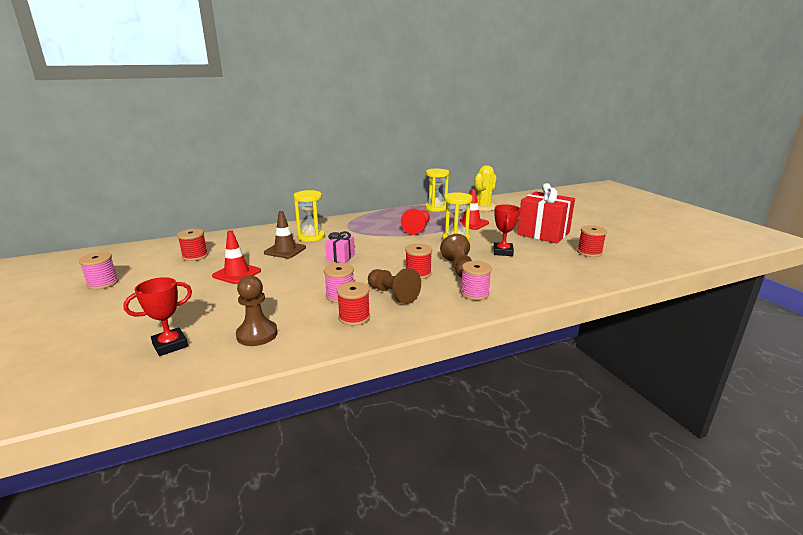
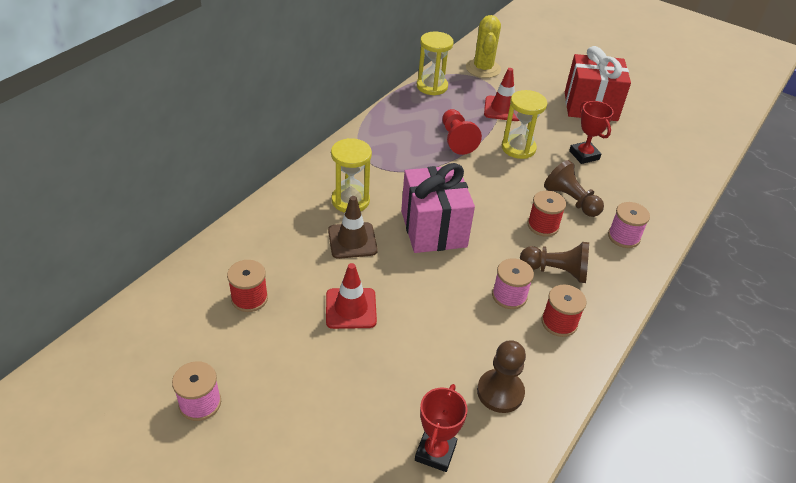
camera: 35 degrees left, 20 degrees up
pink gift [325,231,355,263] -> pink gift [401,163,475,253], size x2.02
red spool [577,225,607,257] -> none

